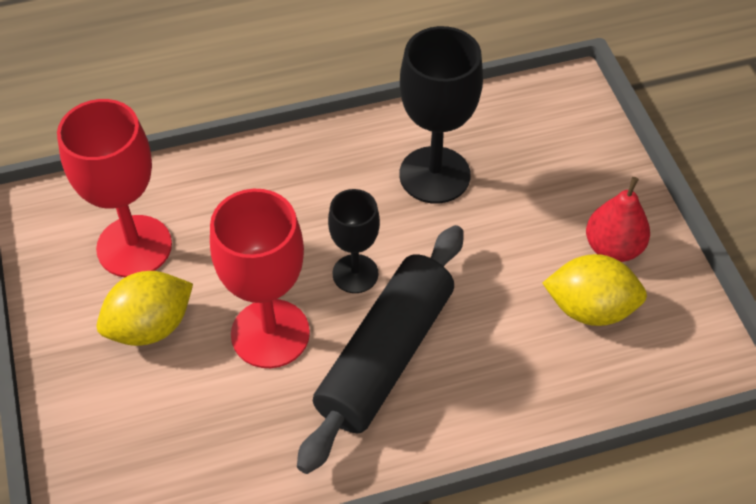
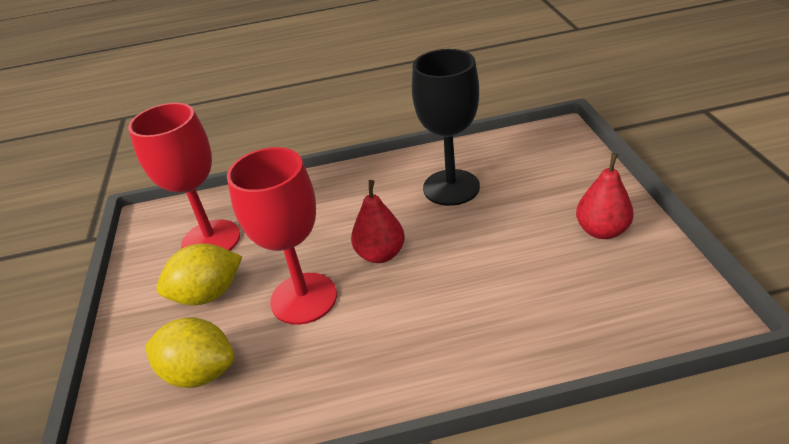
camera: 10 degrees right, 15 degrees down
black rolling pin [297,225,464,474] -> none
black goblet [328,189,380,293] -> red pear [351,180,405,263]
yellow lemon [542,254,647,326] -> yellow lemon moved to [145,317,234,388]

